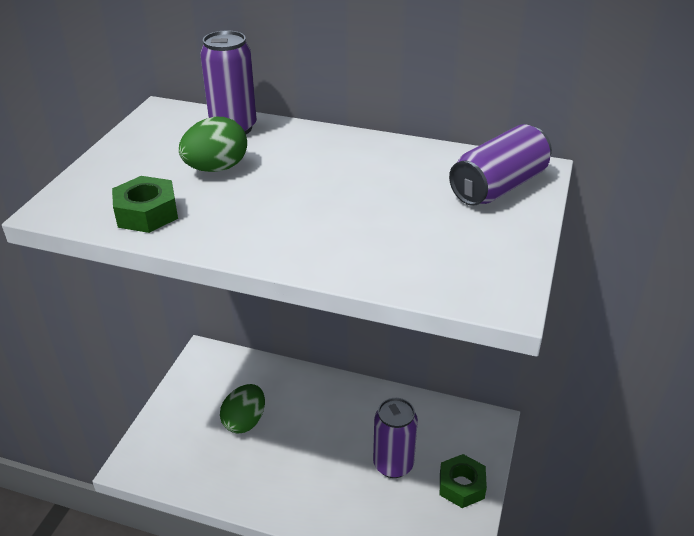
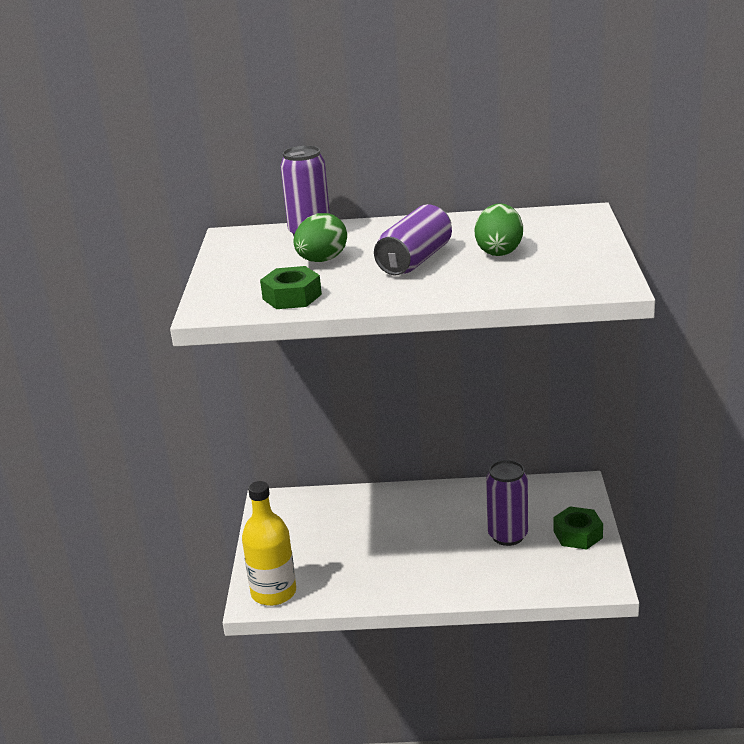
camera: 15 degrees left, 10 degrees down
green egg [220,384,265,434] -> green egg moved to [474,203,523,256]
purple can [449,124,552,206] -> purple can moved to [374,204,452,275]
none -> yellow bottle [242,481,296,606]

